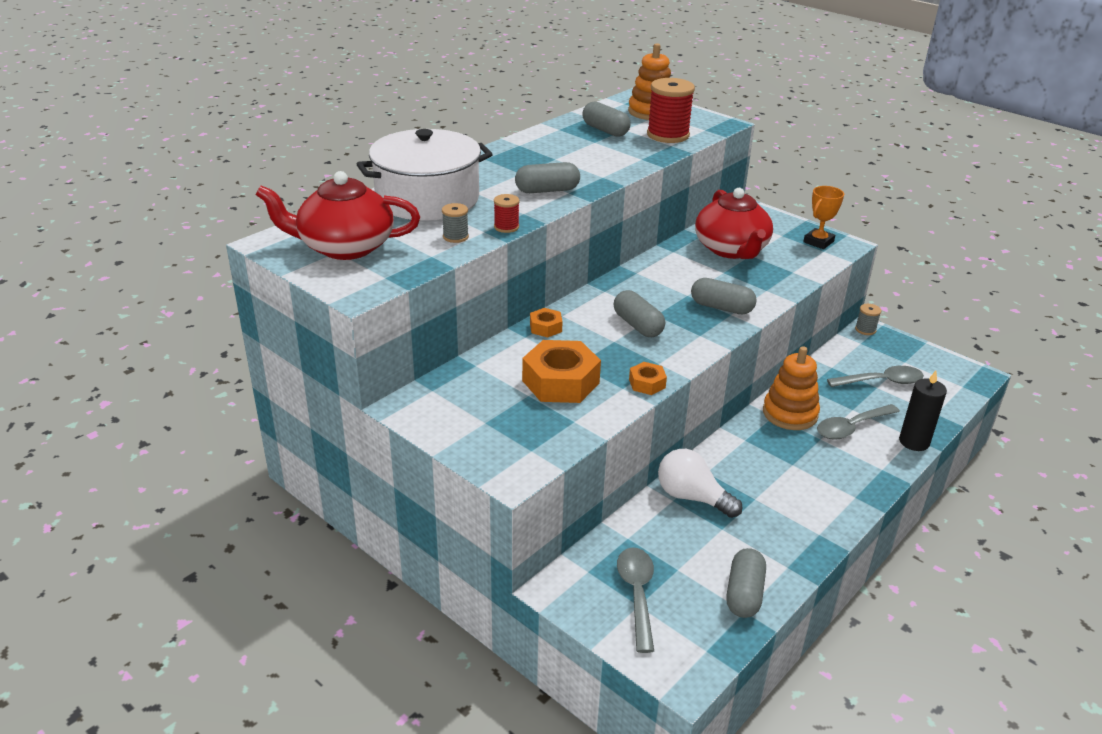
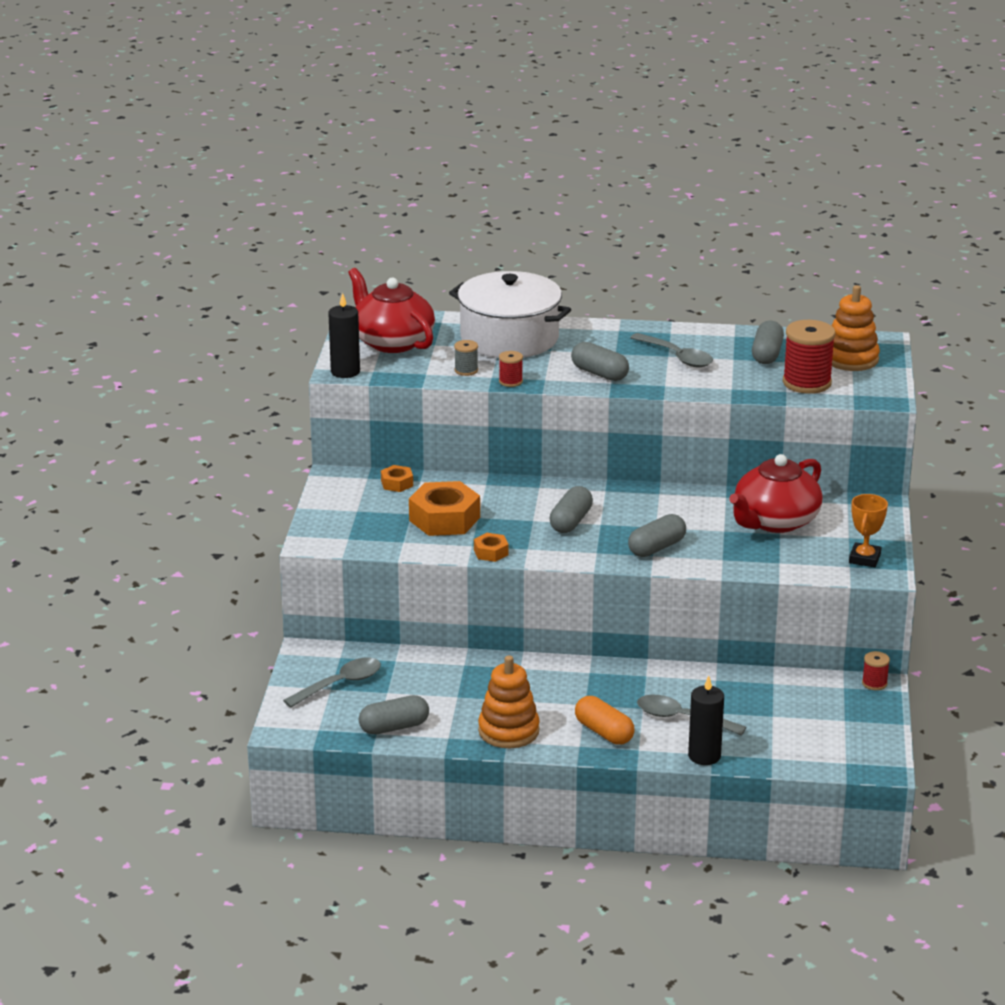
camera: 55 degrees right, 5 degrees down
orange nut [530,308,563,338] -> orange nut moved to [381,465,413,492]
white light bulb [658,449,742,518] -> none
grey capsule [691,278,757,314] -> grey capsule turned 60 degrees clockwise [628,514,686,557]
orange stacking toy [763,346,820,430] -> orange stacking toy moved to [478,655,540,748]
orange trophy [803,186,844,249] -> orange trophy turned 75 degrees counterclockwise [849,494,888,567]
grey spoon [827,366,924,387] -> grey spoon moved to [630,333,713,367]
grey spool [855,304,881,335] -> red spool [862,651,890,690]
none -> black candle [328,293,360,378]
none -> orange capsule [575,696,635,745]

